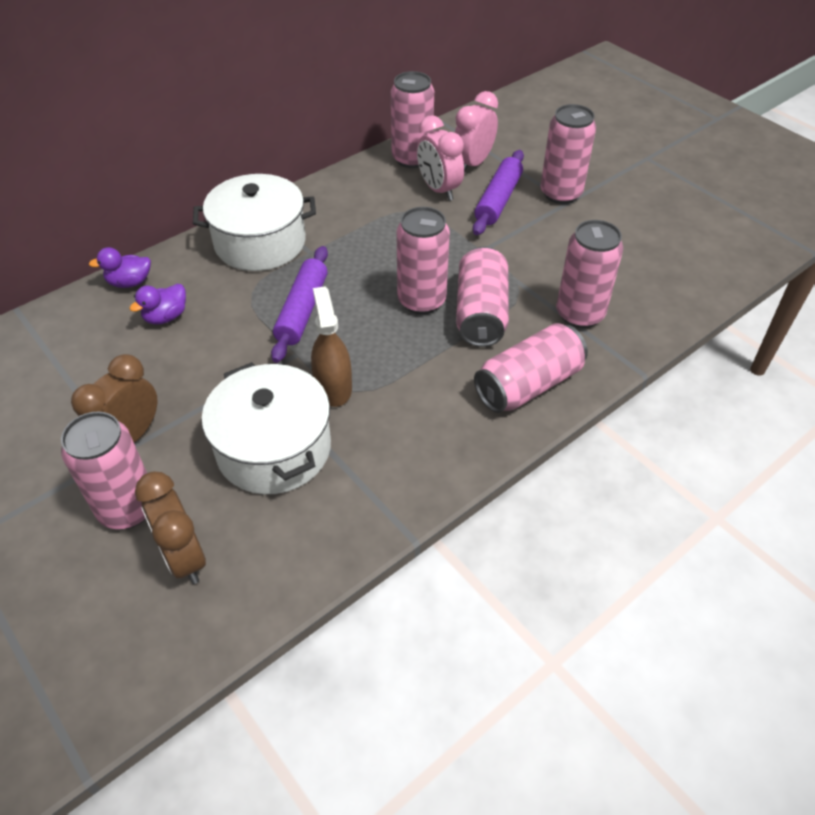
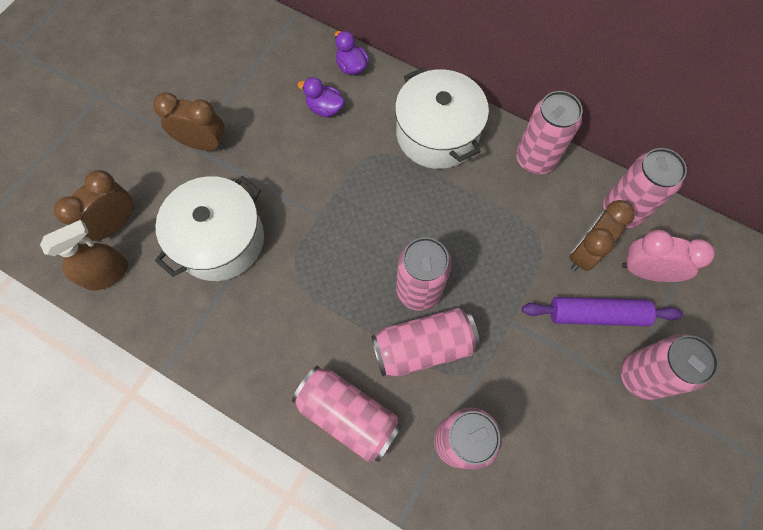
camera: 70 degrees right, 20 degrees up
pink can [61,412,147,529] -> pink can moved to [516,91,583,174]
purple rolling pin [271,246,328,363] -> none
brown spray bottle [311,286,352,407] -> brown spray bottle moved to [40,220,128,291]
pink clock [417,115,464,201] -> brown clock [569,200,635,271]

